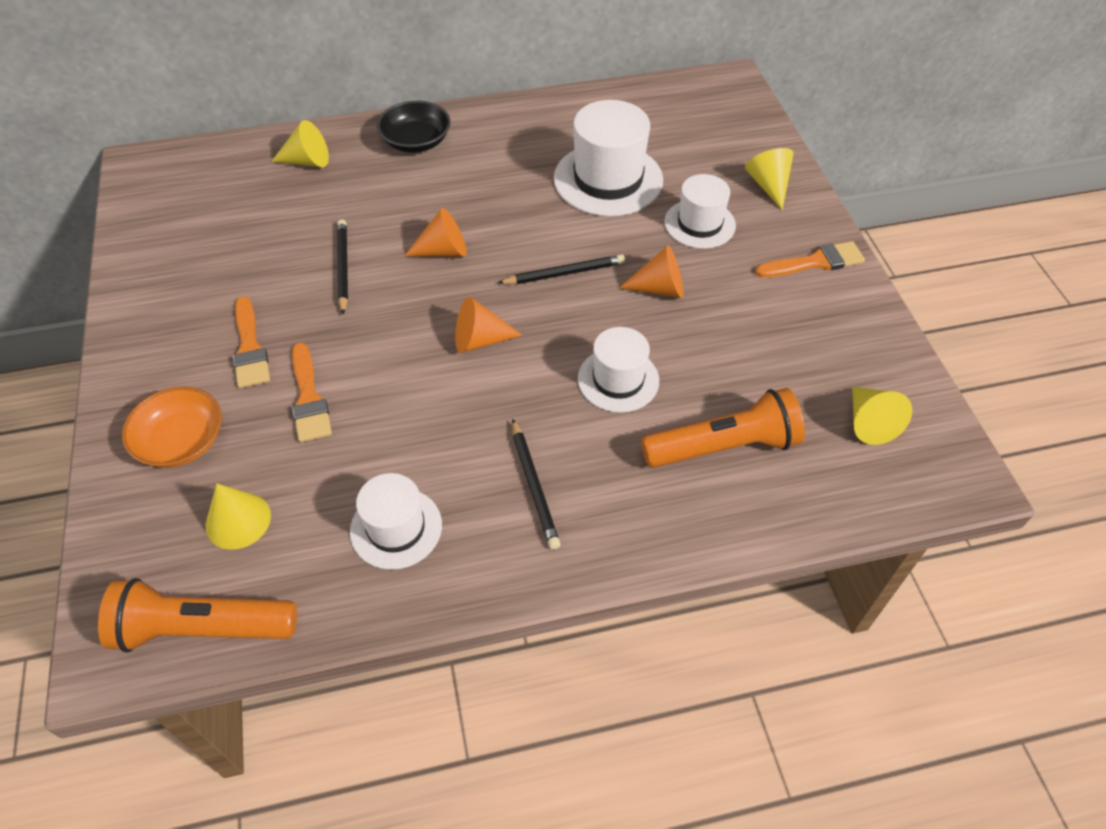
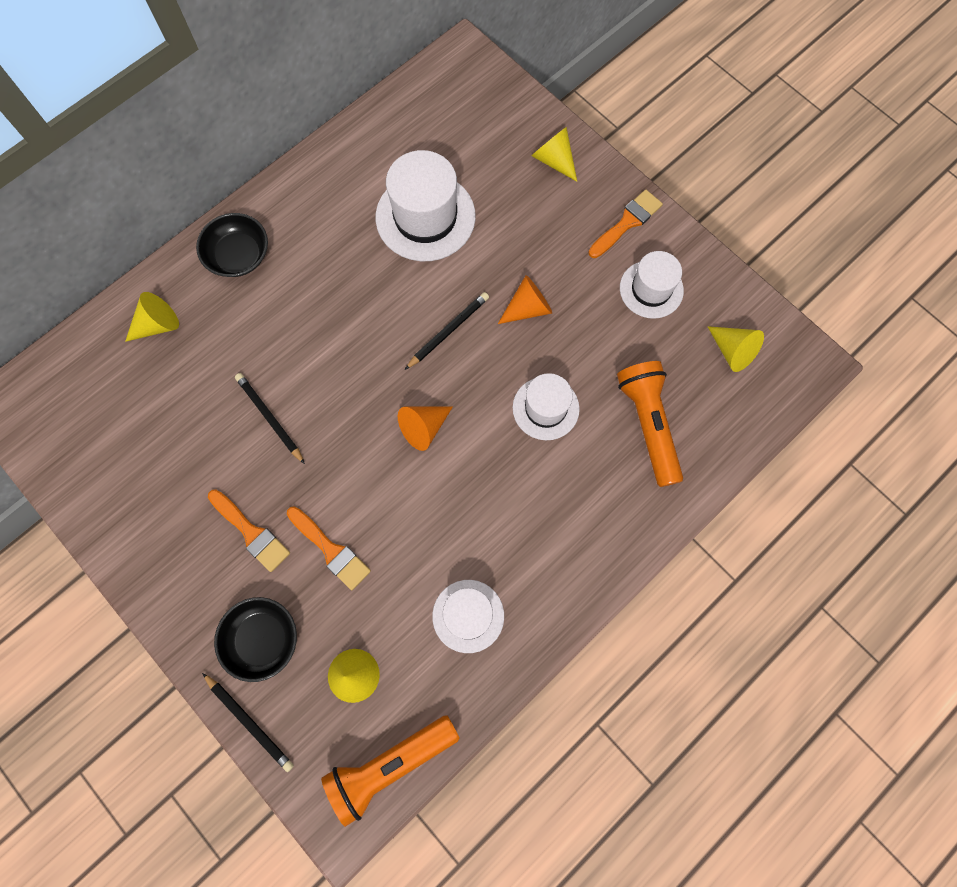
camera: 30 degrees left, 20 degrees up
orange bowl [122,386,222,468] -> black bowl [214,597,297,682]
orange cone [404,208,467,257] -> none
black pencil [512,419,560,550] -> black pencil moved to [202,673,294,772]
orange flashlight [641,388,805,468] -> orange flashlight turned 60 degrees counterclockwise [617,361,683,487]
white hat [664,174,736,249] -> white hat moved to [620,251,684,319]

